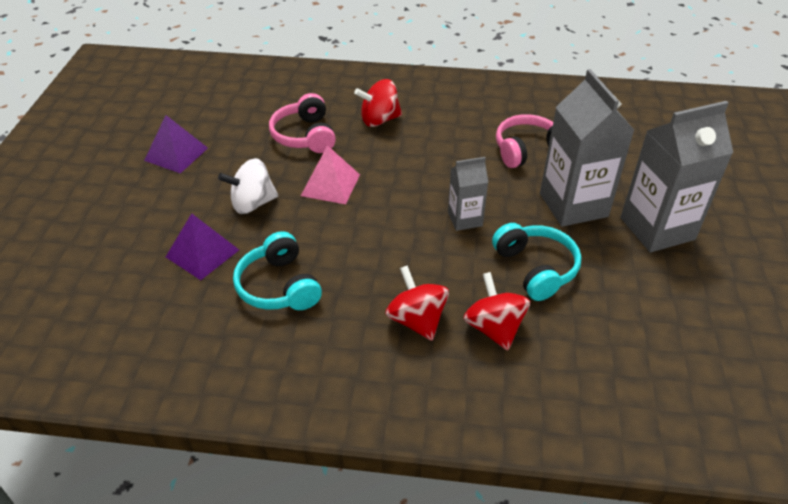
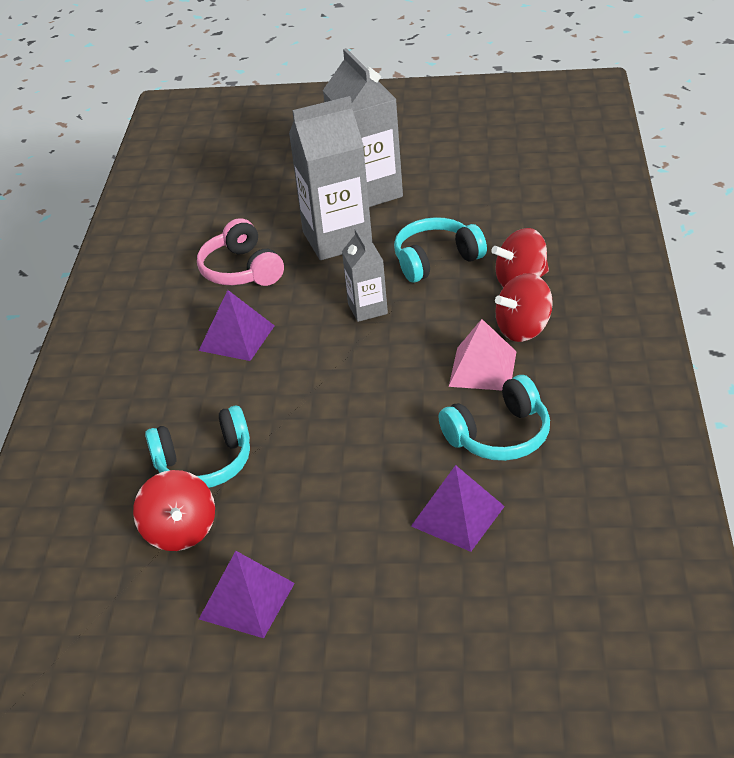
camera: 90 degrees left, 5 degrees down
white spinning top [218,158,278,214] -> none
pink headphones [269,93,336,153] -> turquoise headphones [145,406,250,488]
pink pyramid [301,145,360,204] -> pink pyramid moved to [449,319,517,391]
red spinning top [354,79,402,127] -> red spinning top moved to [133,470,215,551]
none -> purple pyramid [199,290,275,361]

